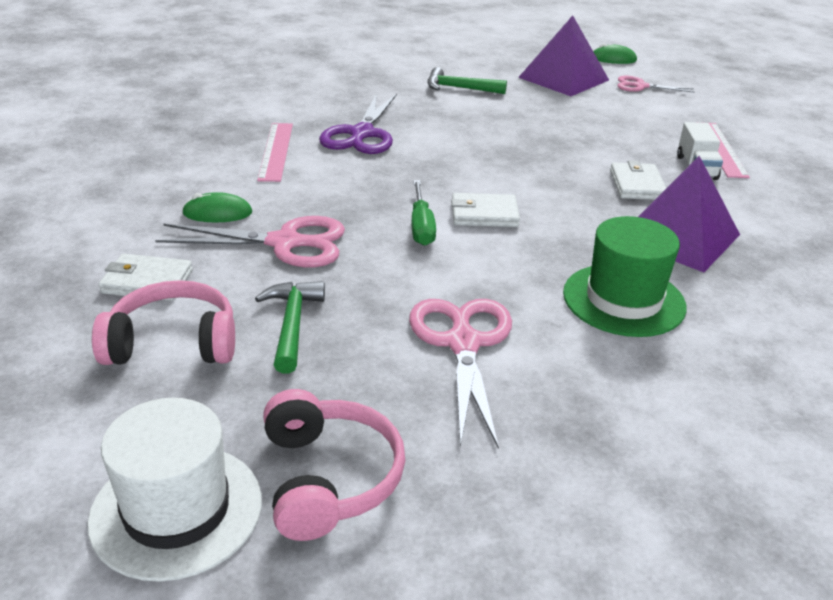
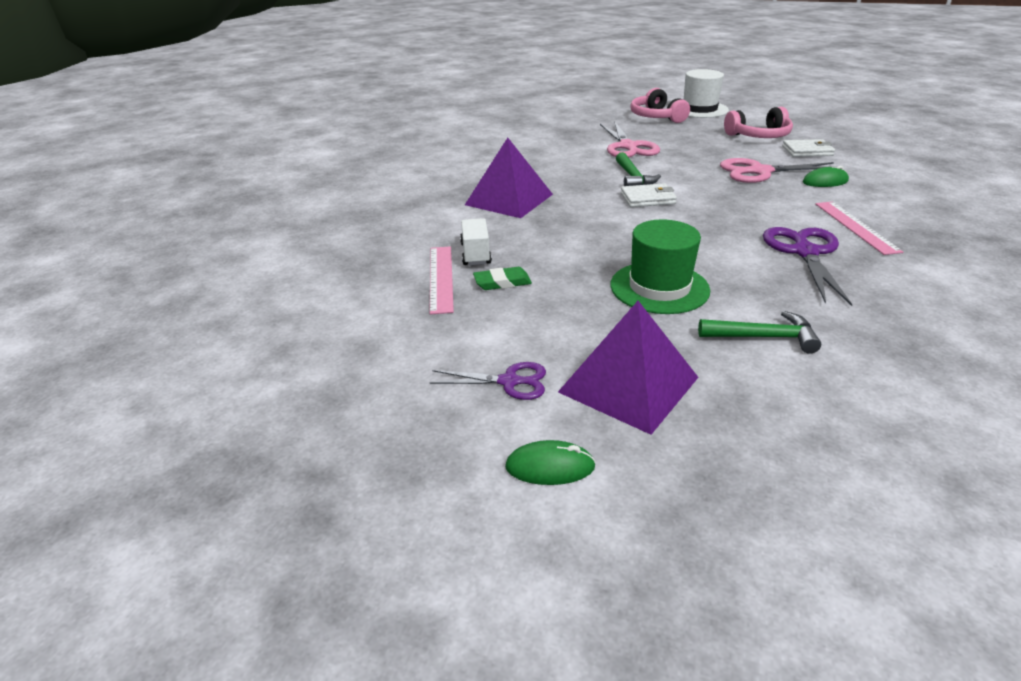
camera: 175 degrees right, 0 degrees up
green hammer [255,281,325,373] -> green hammer moved to [616,152,661,186]
green screwdriver [412,180,436,246] -> none
green hat [563,216,687,337] -> green hat moved to [611,219,710,314]
white wallet [610,160,666,200] -> none
pink scissors [618,76,695,93] -> purple scissors [429,362,546,400]
none -> green eraser [473,267,532,290]

